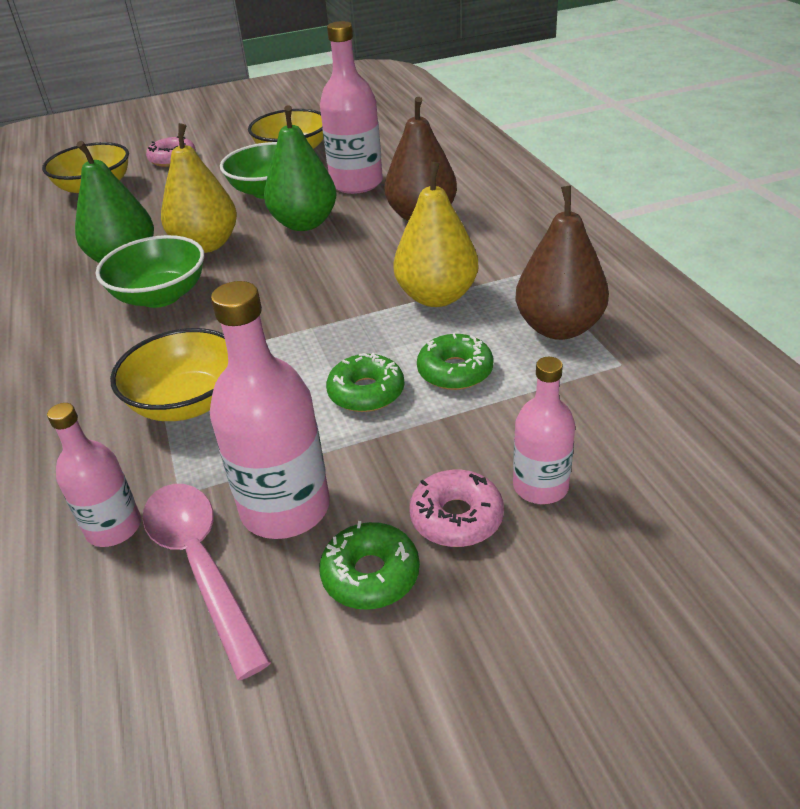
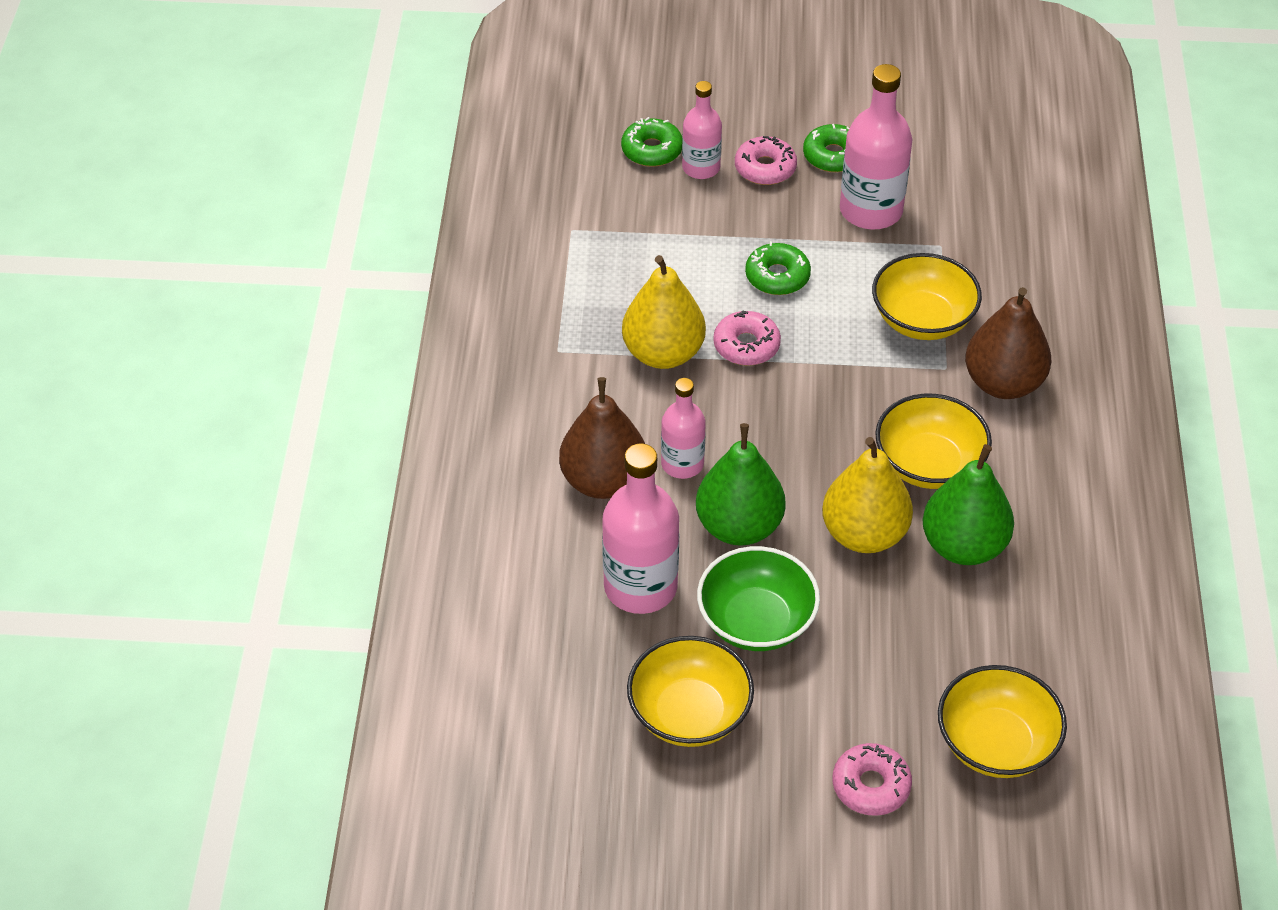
camera: 160 degrees left, 10 degrees up
pink bottle [47,403,141,547] -> pink bottle moved to [661,378,706,479]
green bowl [96,235,204,308] -> yellow bowl [875,394,992,489]
pink spoon [142,484,271,680] -> none
green donut [417,333,494,390] -> green donut moved to [621,117,682,167]
brown pear [516,185,609,340] -> brown pear moved to [965,287,1051,399]
none -> pink donut [713,310,781,366]

